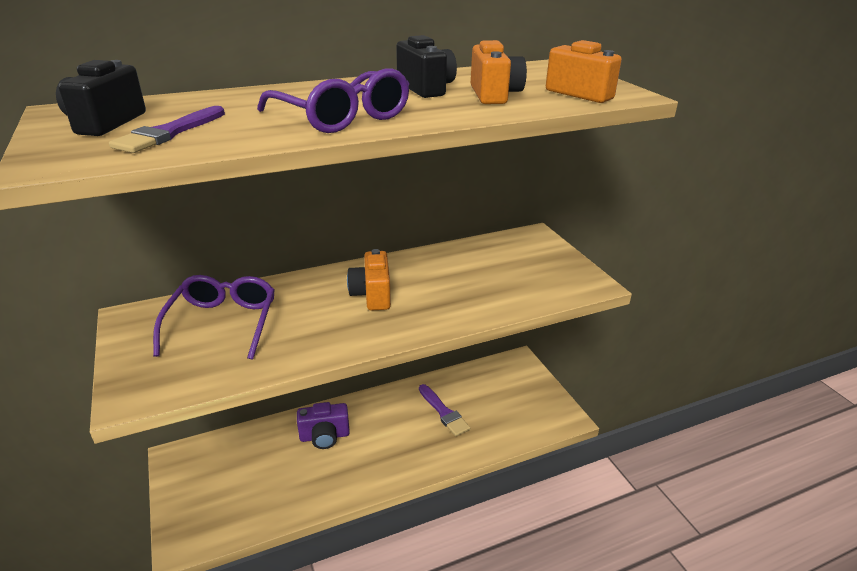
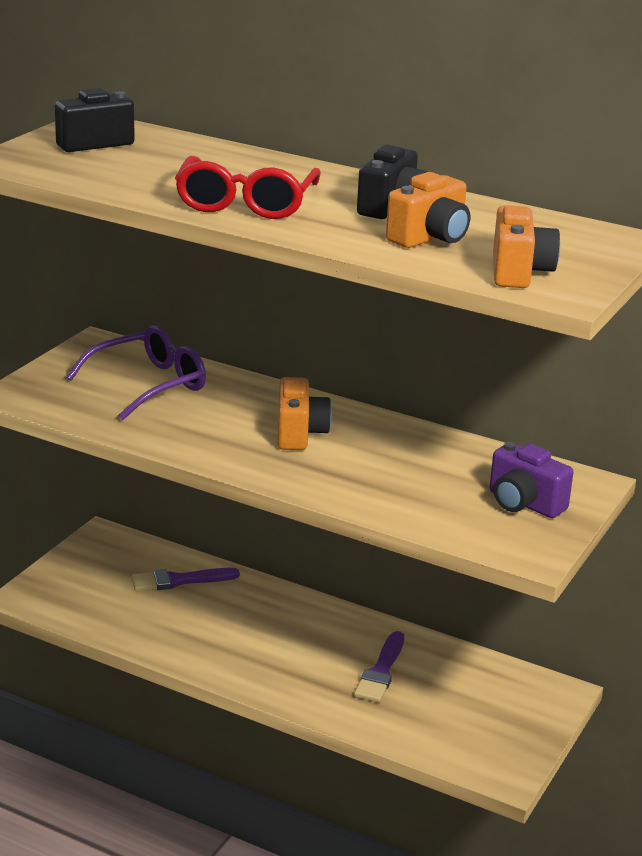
camera: 50 degrees right, 5 degrees down
purple brush [109,106,225,153] -> purple brush moved to [131,568,240,591]
purple glasses [257,68,409,133] -> red glasses [175,156,321,219]
purple camera [297,402,350,449] -> purple camera moved to [490,442,573,518]
orange camera [347,249,391,311] -> orange camera turned 135 degrees clockwise [277,377,332,450]

